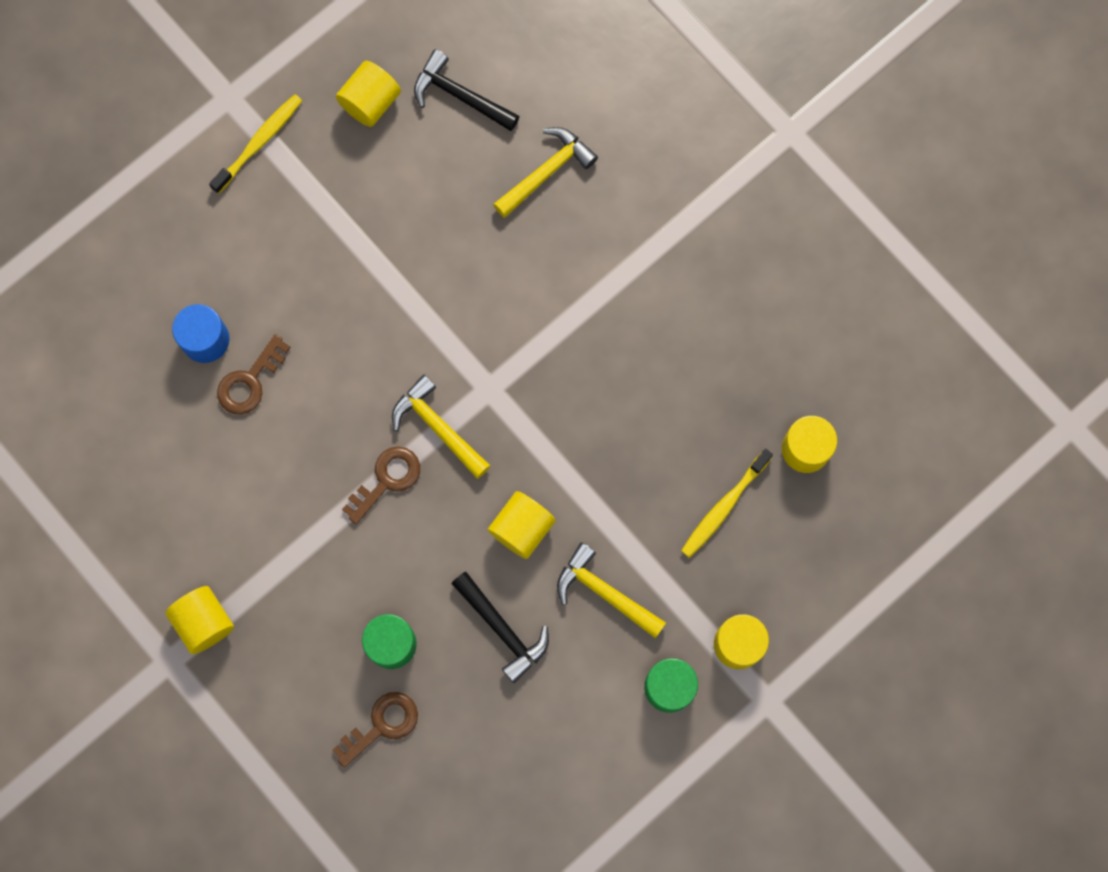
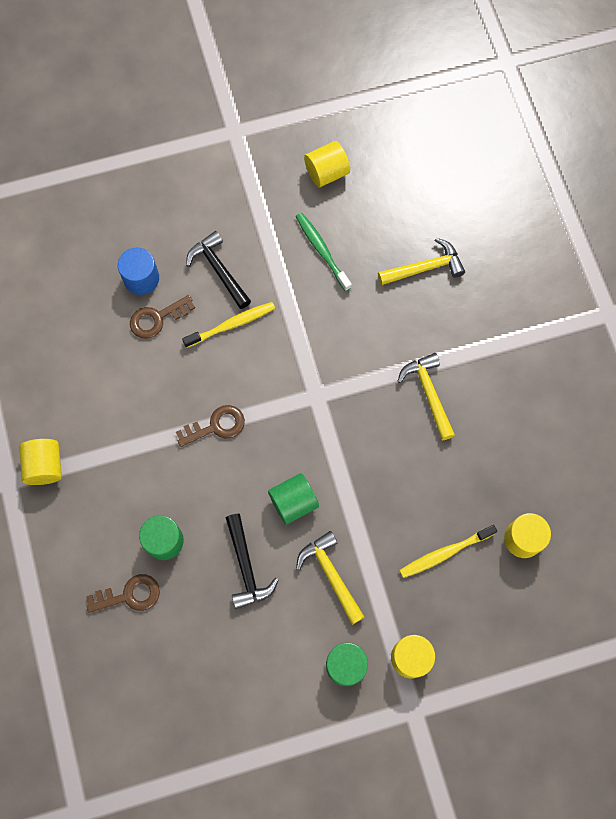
camera: 25 degrees right, 5 degrees down
yellow toothbrush [209,94,302,194] -> yellow toothbrush moved to [182,302,275,348]
yellow hammer [392,375,491,479] -> yellow hammer moved to [397,353,455,441]
black hammer [414,49,519,131] -> black hammer moved to [186,231,251,309]
yellow cylinder [488,491,556,559] -> green cylinder [268,473,319,525]
none -> green toothbrush [296,213,352,292]

